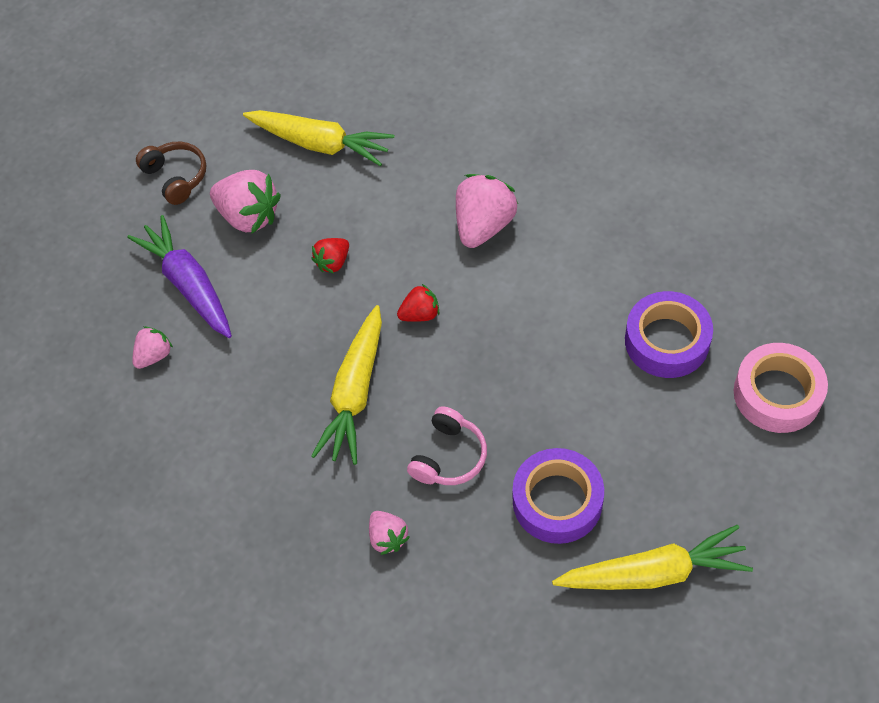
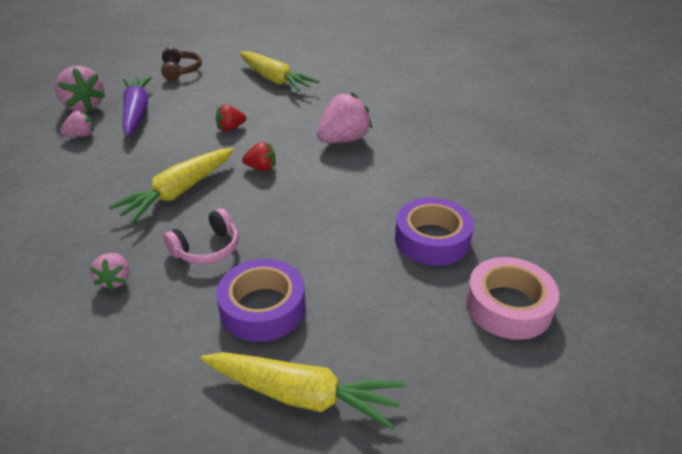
camera: 20 degrees right, 20 degrees down
pink strawberry [210,170,281,233] -> pink strawberry moved to [55,66,105,112]

